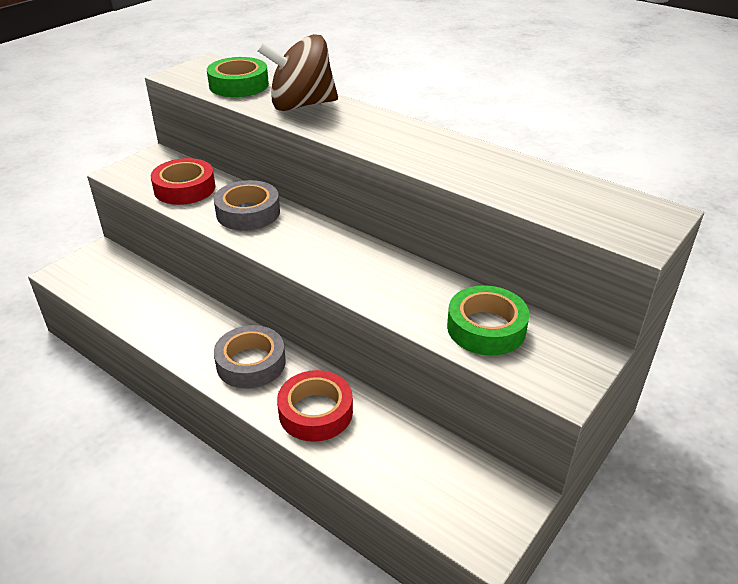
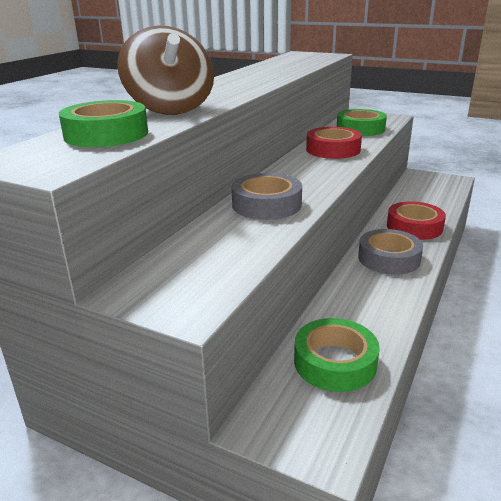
camera: 100 degrees left, 10 degrees down
red tape [151,158,215,205] -> red tape moved to [306,127,362,159]
none -> green tape [294,318,380,392]

